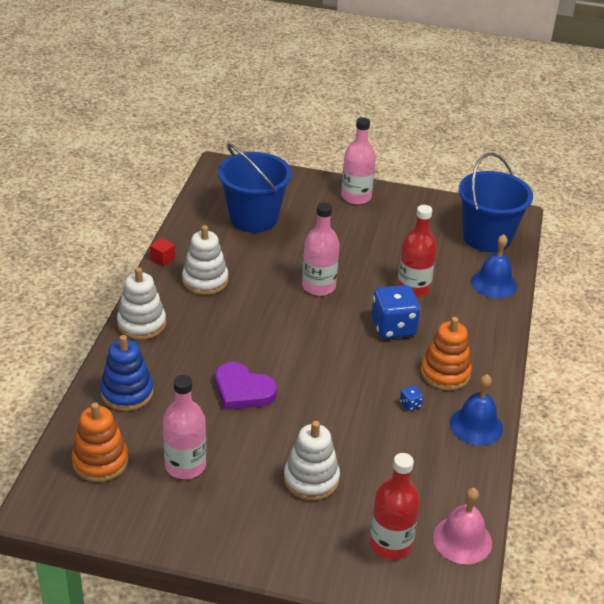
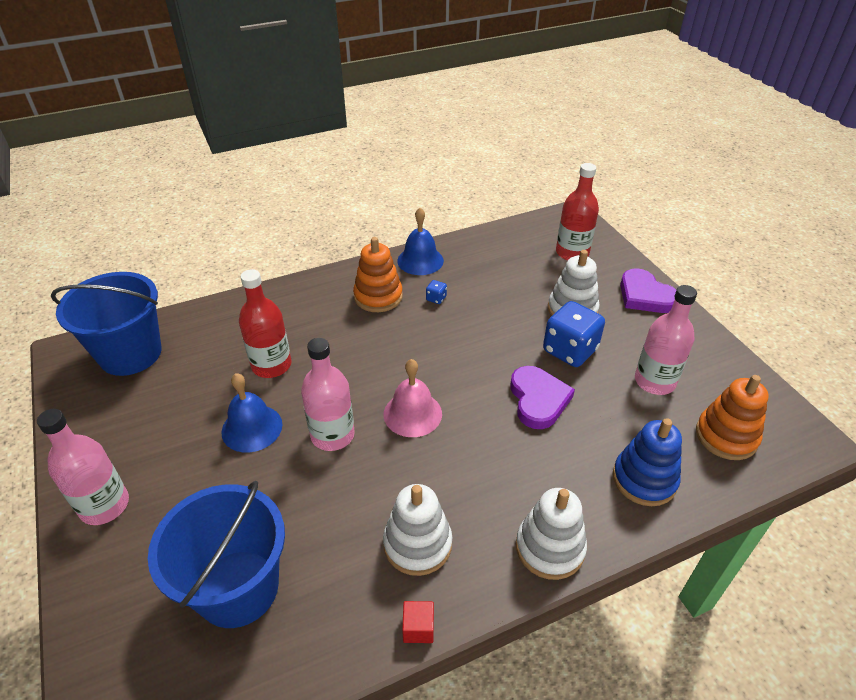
camera: 125 degrees left, 5 degrees up
blue dice [372,285,420,339] -> blue dice moved to [543,301,605,367]
pink bell [433,488,492,564] -> pink bell moved to [384,359,442,437]
blue bell [471,234,517,298] -> blue bell moved to [222,373,282,453]
none -> purple heart [620,268,676,313]

